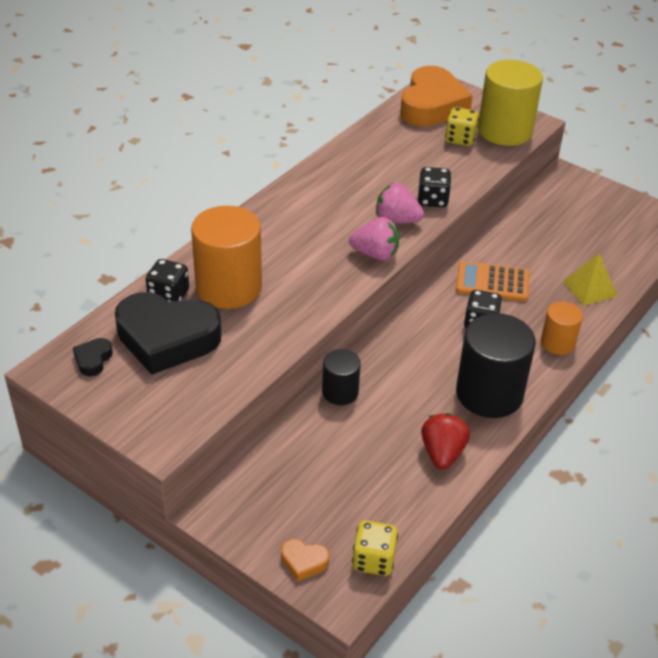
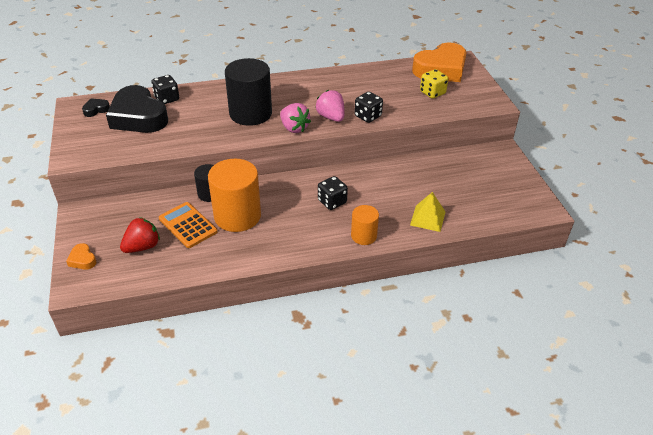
camera: 40 degrees right, 0 degrees up
orange cylinder [191,206,262,309] -> orange cylinder moved to [208,159,261,232]
yellow dice [352,520,398,576] -> none
red strawberry [421,413,470,470] -> red strawberry moved to [120,217,160,253]
orange calculator [456,261,529,302] -> orange calculator moved to [159,202,218,248]
black cylinder [456,313,536,418] -> black cylinder moved to [225,58,272,126]
yellow cylinder [478,60,543,146] -> none

